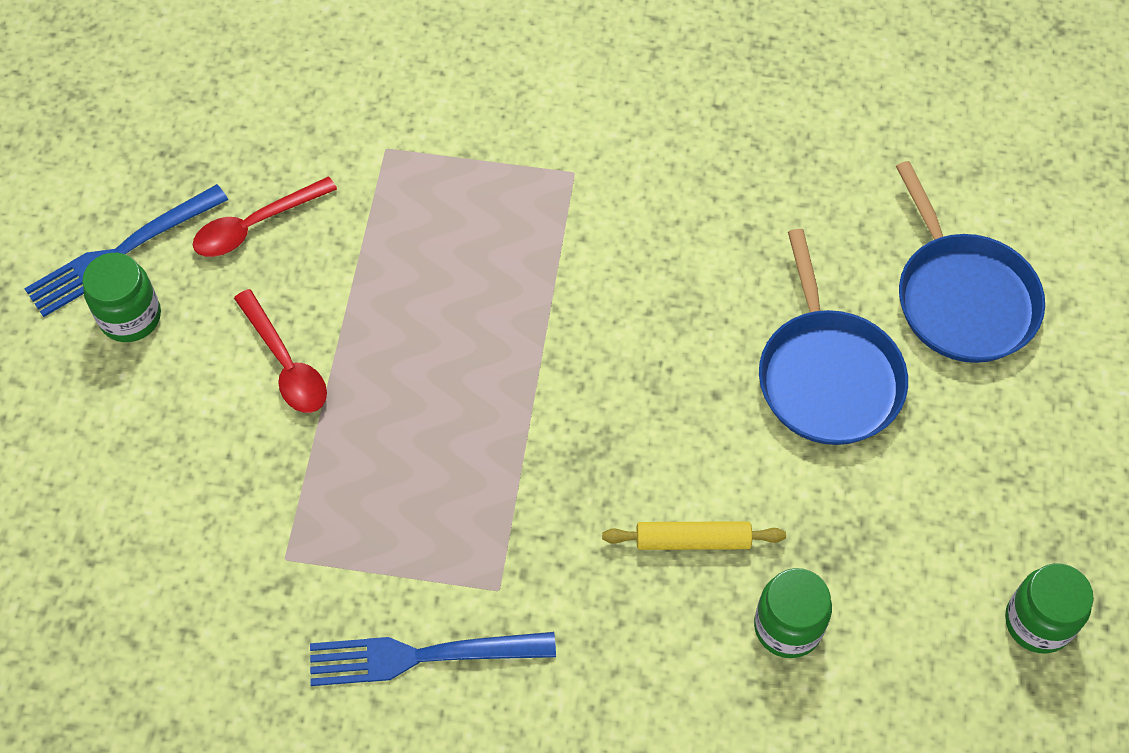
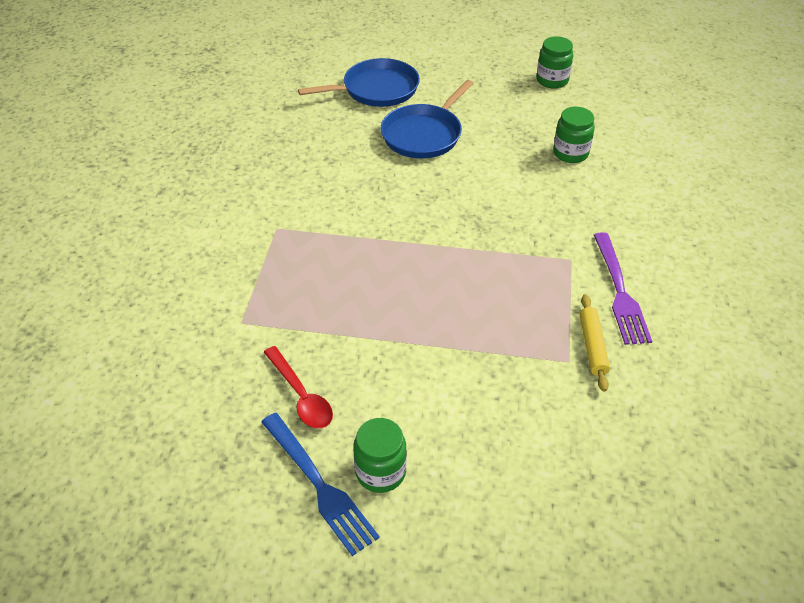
camera: 90 degrees left, 15 degrees down
red spoon [234,289,327,413] -> none
blue fork [310,632,556,686] -> purple fork [594,232,652,345]
yellow rolling pin [602,521,786,550] -> yellow rolling pin moved to [580,294,610,392]
blue pan [759,229,908,445] -> blue pan turned 135 degrees clockwise [381,80,474,158]

